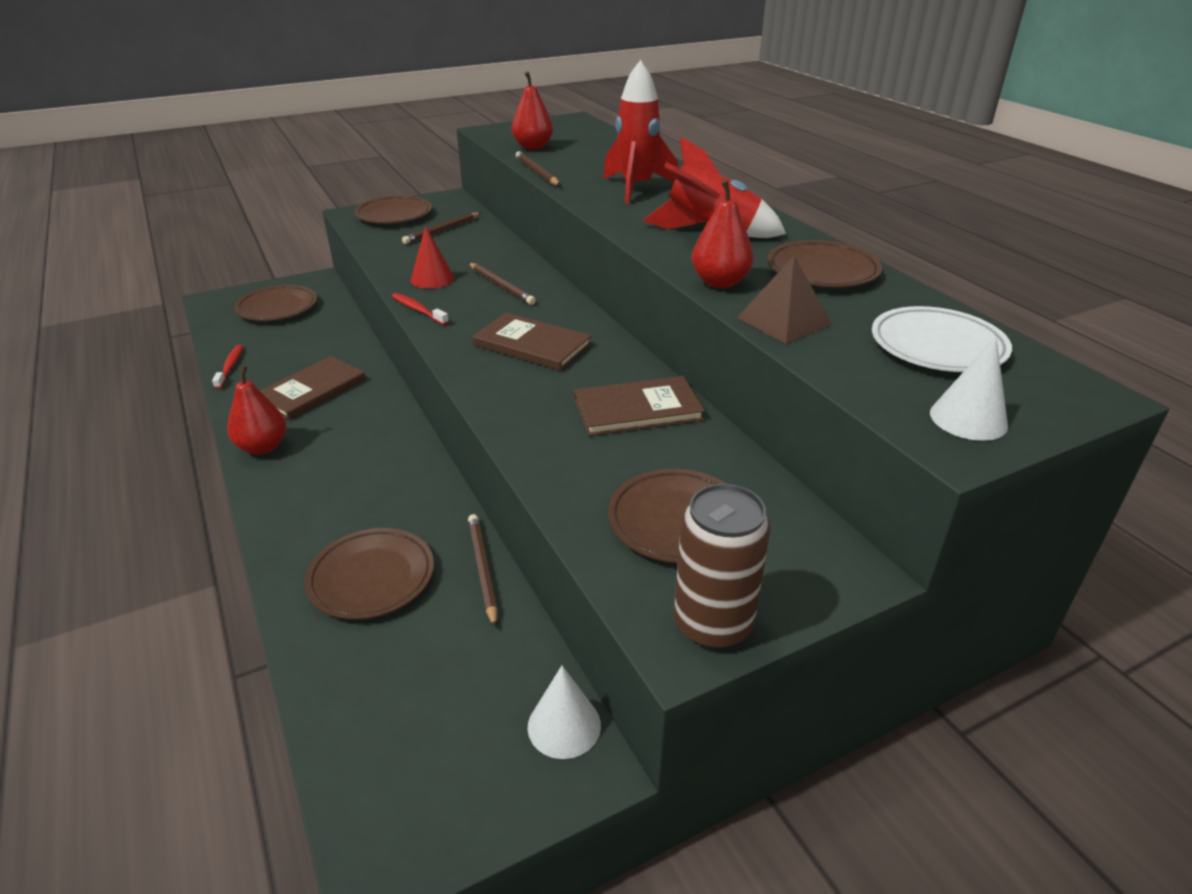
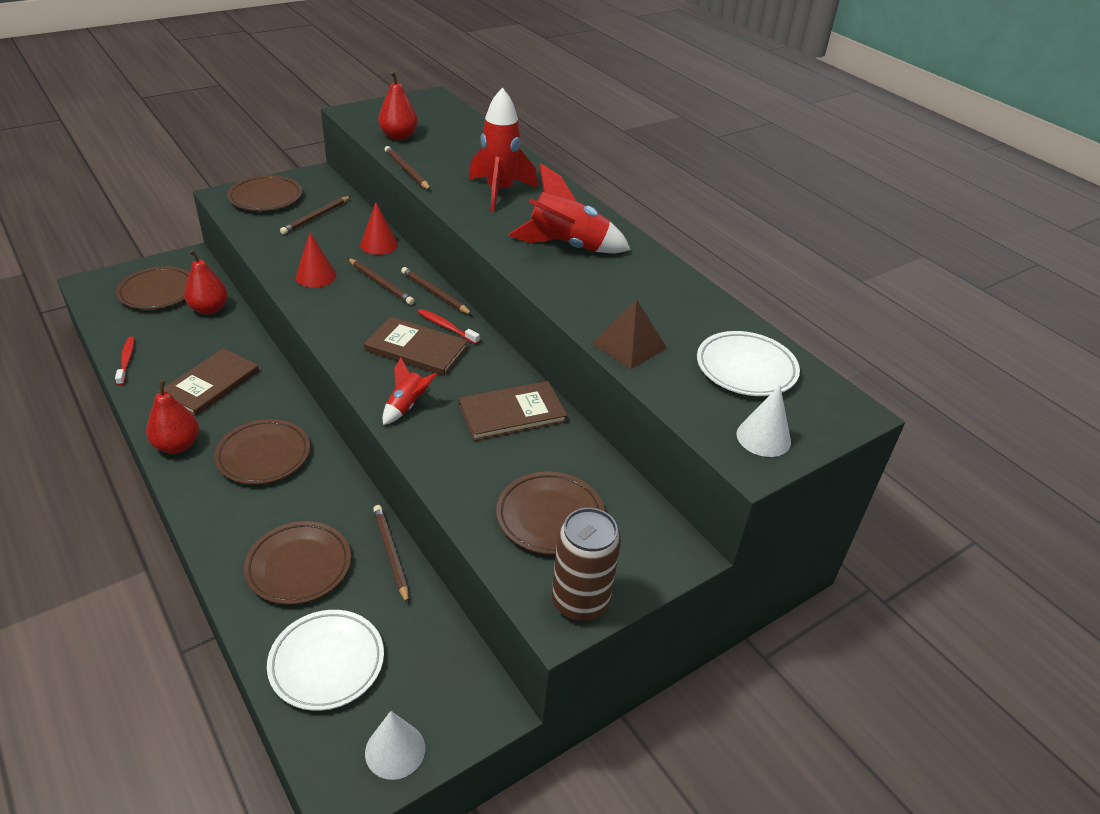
camera: 10 degrees left, 5 degrees up
red toothbrush [392,293,449,325] -> red toothbrush moved to [418,309,480,344]
white cone [528,666,601,759] -> white cone moved to [365,711,425,780]
red pear [692,179,754,288] -> red pear moved to [184,250,228,315]
brown plate [767,240,882,287] -> brown plate moved to [214,419,310,484]
none -> white plate [267,610,384,711]
none -> red cone [360,202,398,255]
none -> red rocket [383,358,437,425]
none -> brown pencil [401,267,473,315]

